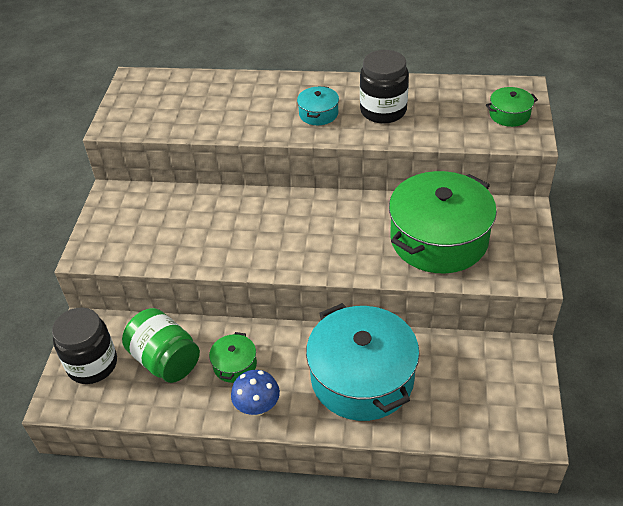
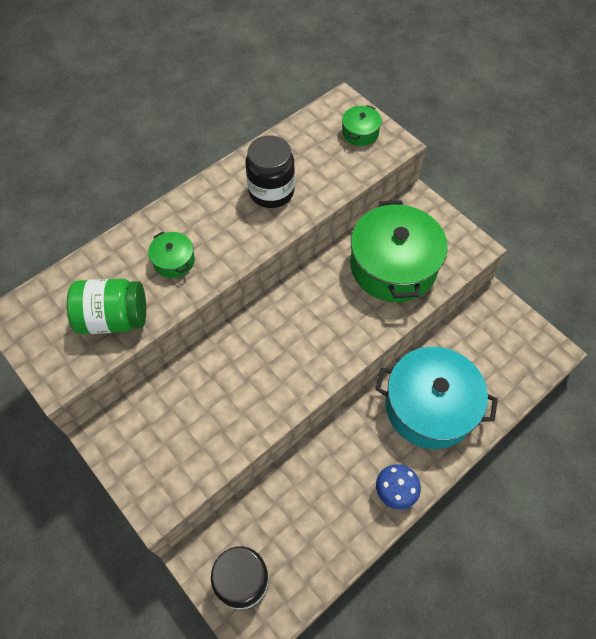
camera: 50 degrees left, 15 degrees up
green jar [122,308,200,383] -> green jar moved to [67,278,146,334]
green pot [209,332,257,383] -> green pot moved to [148,231,195,278]
turquoise pot [297,86,339,125] -> none

